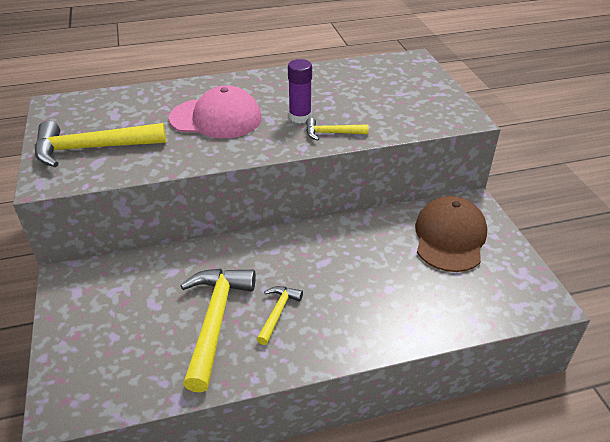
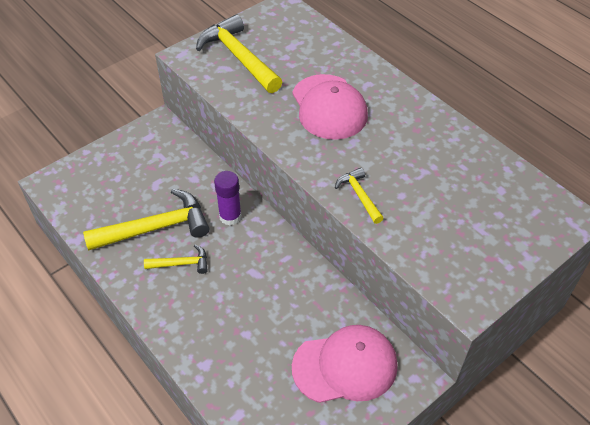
camera: 65 degrees right, 10 degrees up
purple glue stick [288,59,312,123] -> purple glue stick moved to [214,171,242,225]
brown cap [415,196,487,272] -> pink cap [292,325,398,403]

